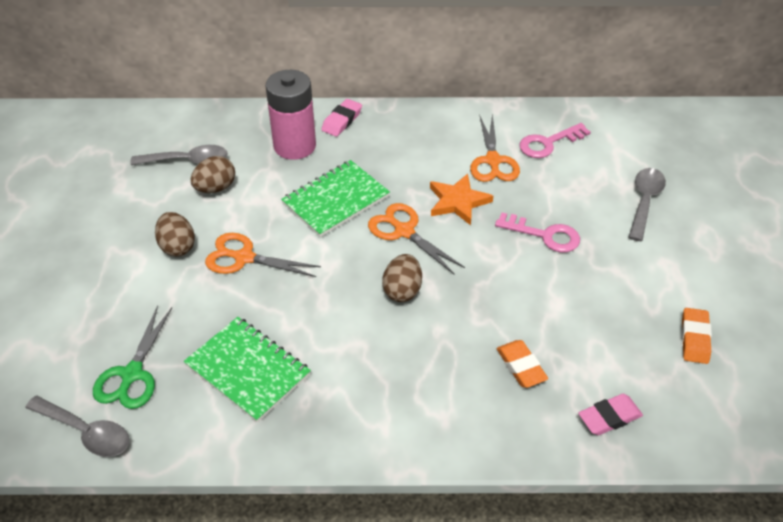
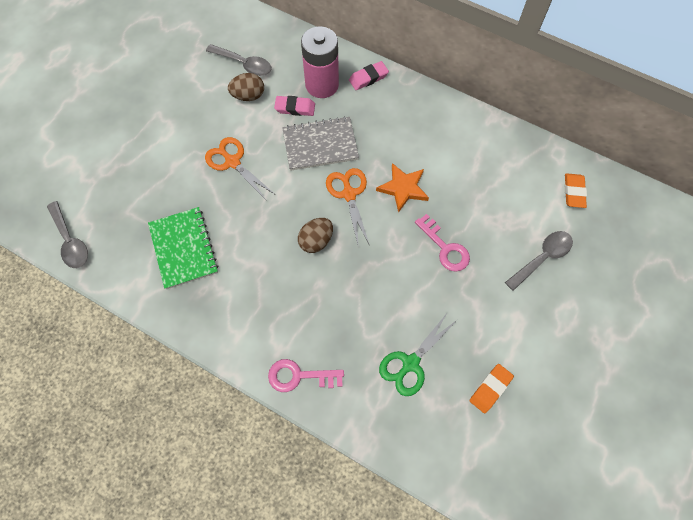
camera: 30 degrees right, 20 degrees up
green scissors [93,306,172,409] -> green scissors moved to [379,312,457,396]
brown egg [155,212,195,257] -> none
green notebook [281,160,390,237] -> grey notebook [282,116,359,171]
orange scissors [470,114,520,182] -> none
orange eraser [497,340,548,388] -> orange eraser moved to [565,173,587,208]
pink key [519,123,591,158] -> pink key moved to [268,359,344,392]
pink eraser [578,394,643,435] -> pink eraser moved to [274,96,315,116]

